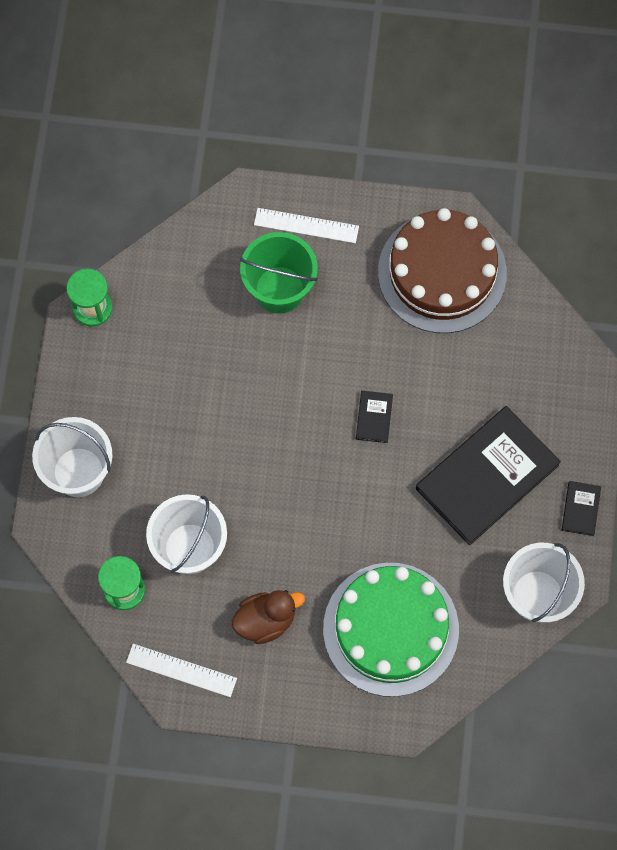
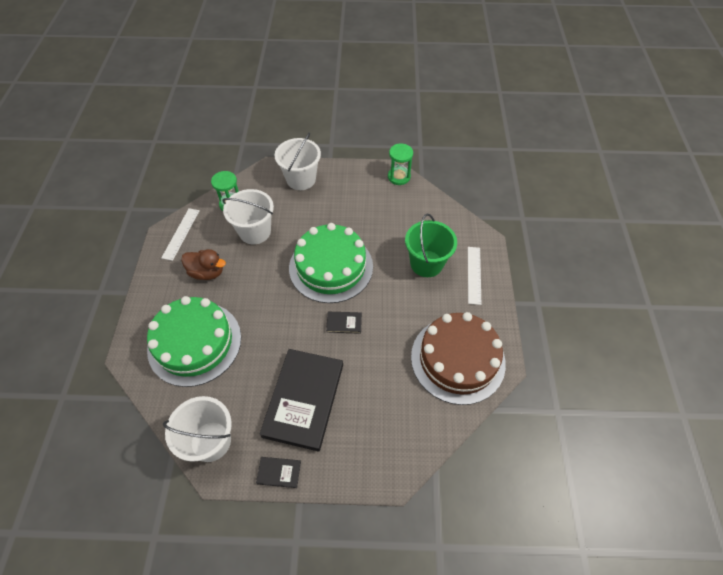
camera: 85 degrees right, 15 degrees down
brown duck [232,590,305,644] -> brown duck turned 45 degrees counterclockwise [181,249,226,280]
black book [416,406,561,545] -> black book turned 60 degrees clockwise [259,349,343,452]
none -> green cake [289,223,373,303]

